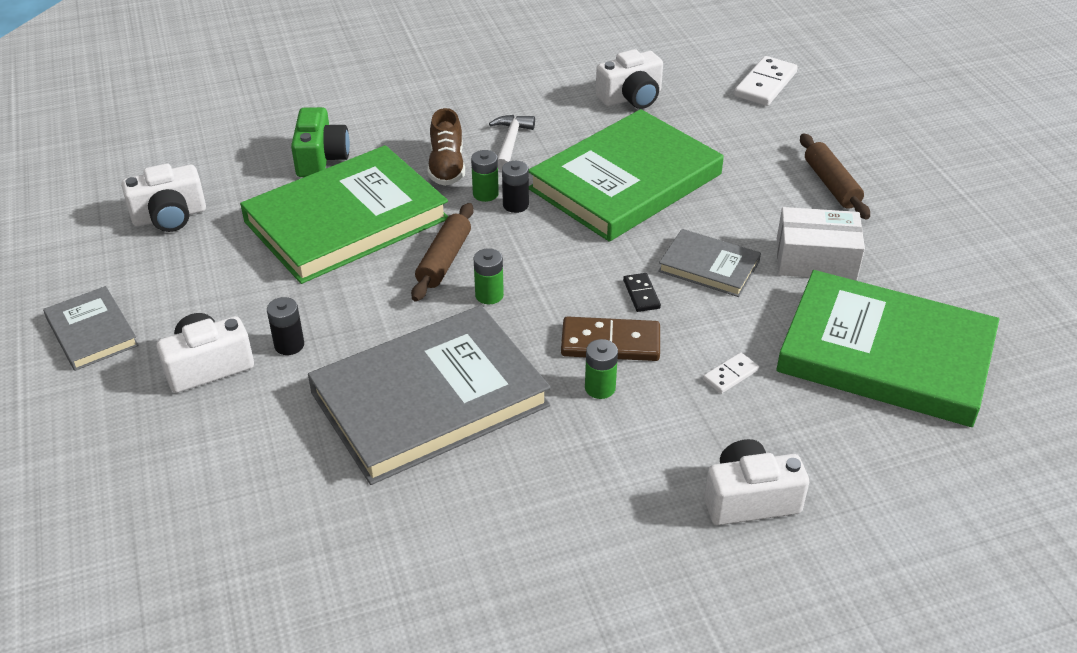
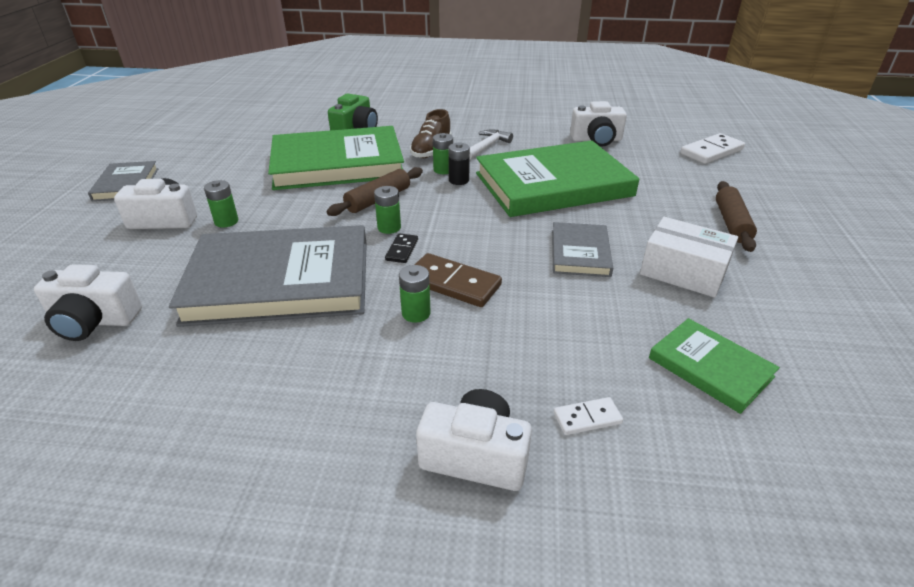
camera: 25 degrees right, 5 degrees down
white camera [121,164,206,232] -> white camera moved to [34,264,142,341]
black battery [267,297,304,355] -> green battery [204,180,238,227]
black domino [623,273,661,312] -> black domino moved to [385,233,418,263]
grey book [658,229,761,297] -> grey book turned 45 degrees clockwise [552,222,613,277]
white domino [703,352,759,394] -> white domino moved to [554,397,623,435]
green book [776,270,999,427] -> green book [649,318,780,414], size x0.49

